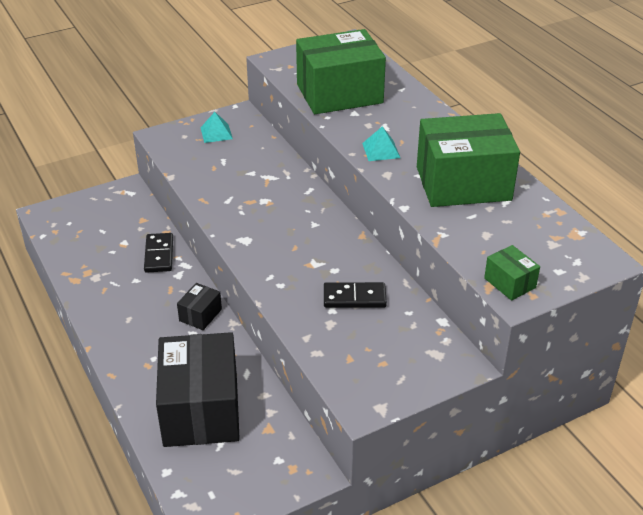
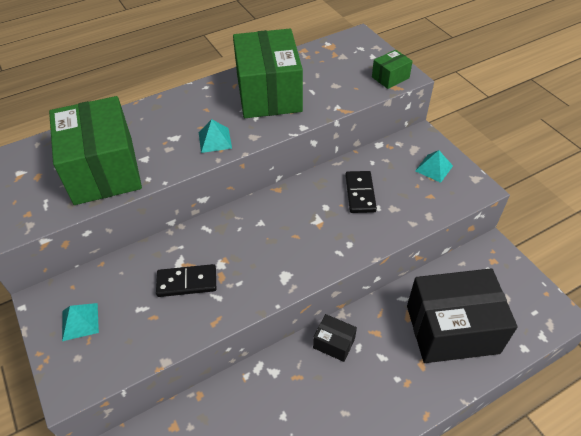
camera: 90 degrees left, 10 degrees up
black domino [144,233,173,273] -> black domino moved to [156,264,216,297]
none -> turquoise pyramid [415,150,453,183]

